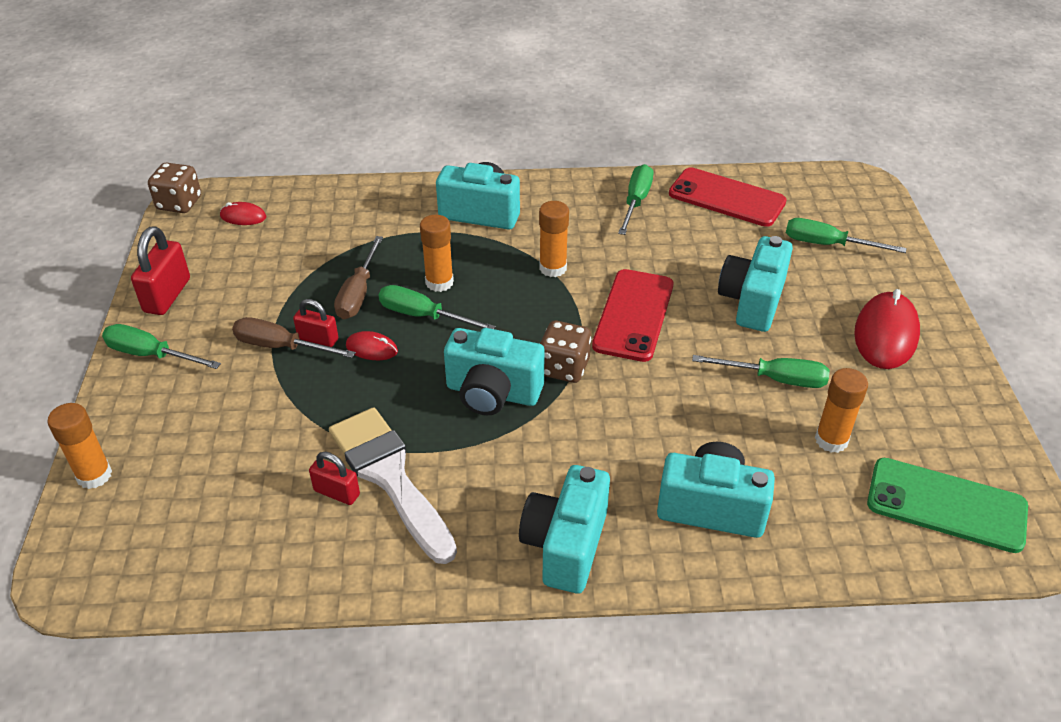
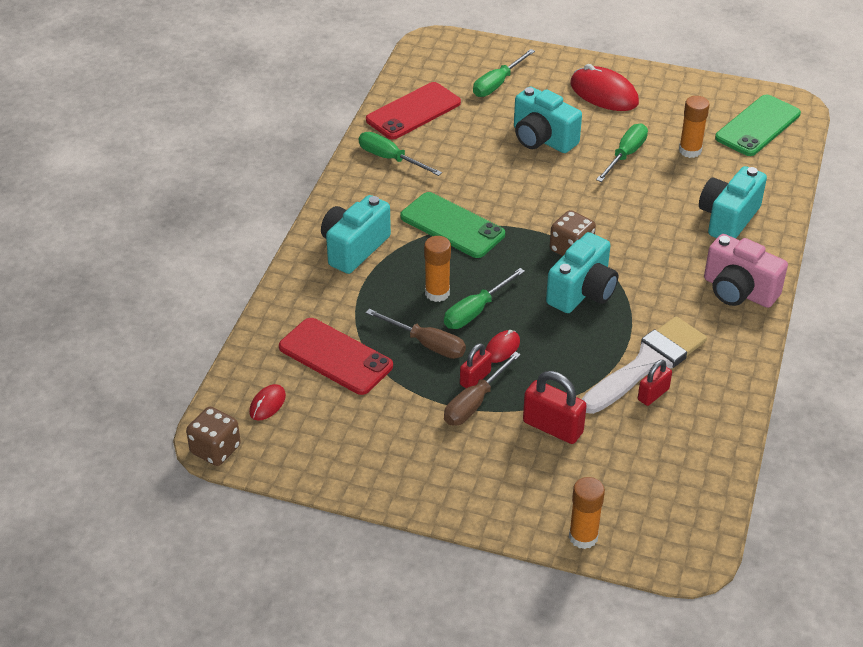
camera: 70 degrees left, 0 degrees up
green screwdriver [102,324,221,369] -> none
red padlock [131,226,190,315] -> red padlock moved to [523,371,587,444]
white brush [329,407,457,564] -> white brush turned 150 degrees clockwise [582,316,707,414]
turquoise camera [519,465,610,593] -> pink camera [704,234,788,308]
orange glue stick [539,201,569,277] -> green phone [400,192,505,258]
red phone [592,269,673,362] -> red phone moved to [279,318,393,395]

